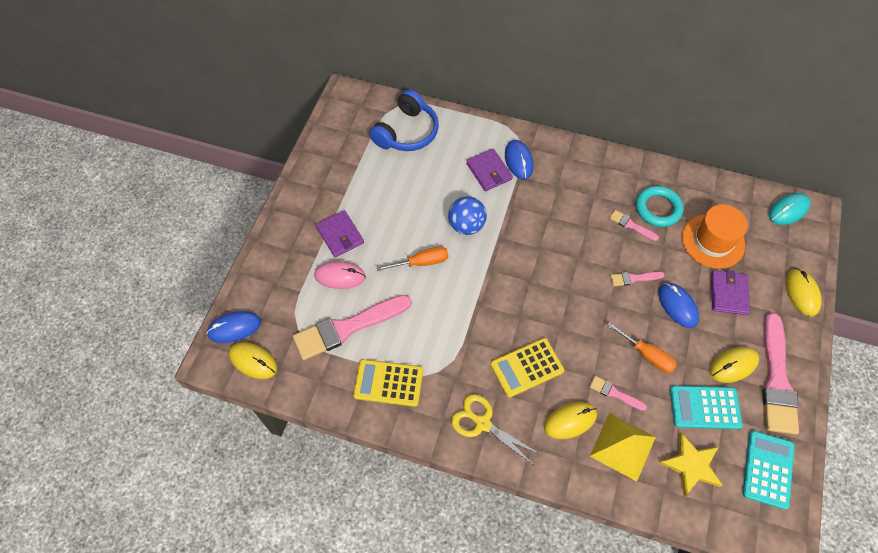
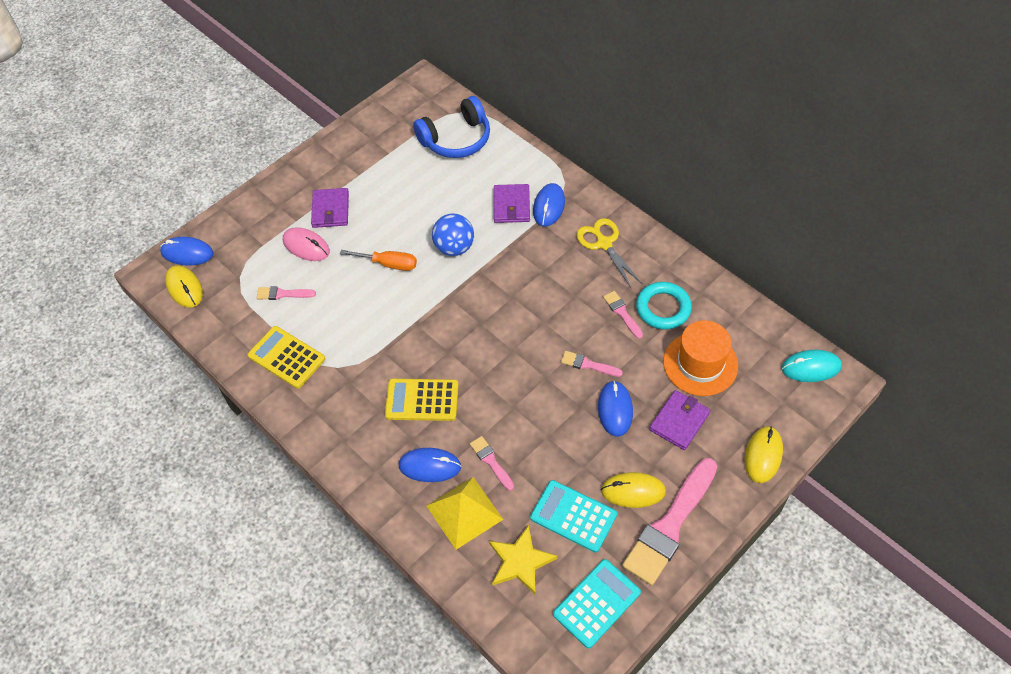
camera: 30 degrees right, 5 degrees down
pink brush [293,295,412,360] -> pink brush [257,286,316,300], size x0.46
yellow scissors [451,394,541,465] -> yellow scissors moved to [576,218,642,289]
yellow mouse [544,402,597,439] -> blue mouse [398,448,461,482]
orange screwdriver [607,322,677,373] -> none

